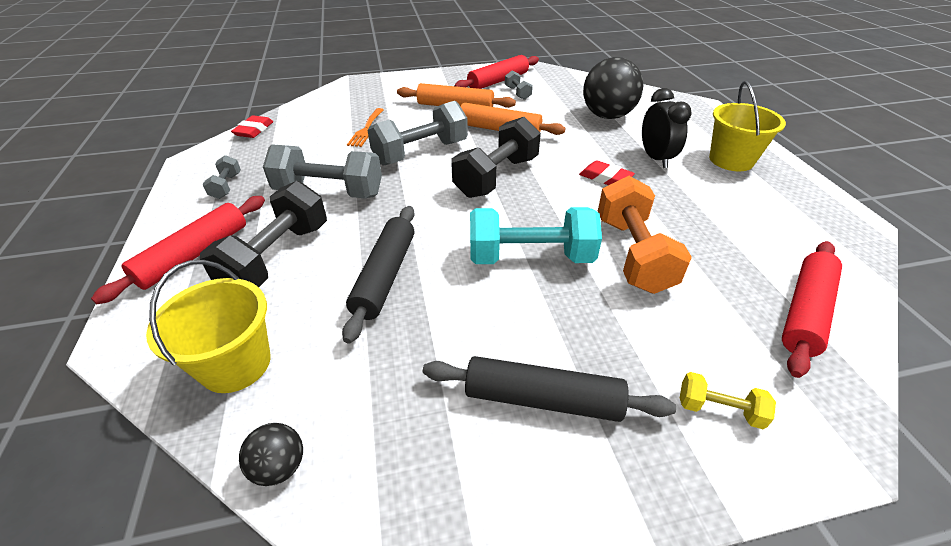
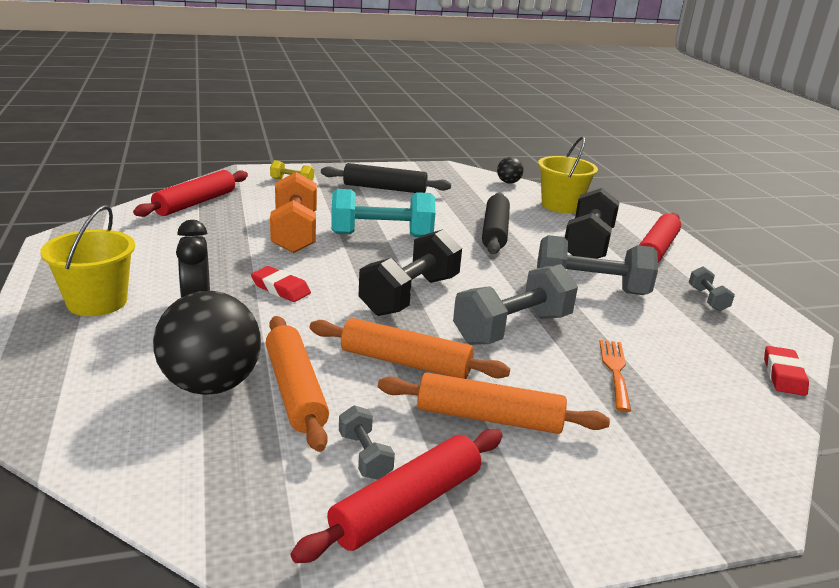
camera: 175 degrees right, 15 degrees down
none -> orange rolling pin [266,316,329,452]

